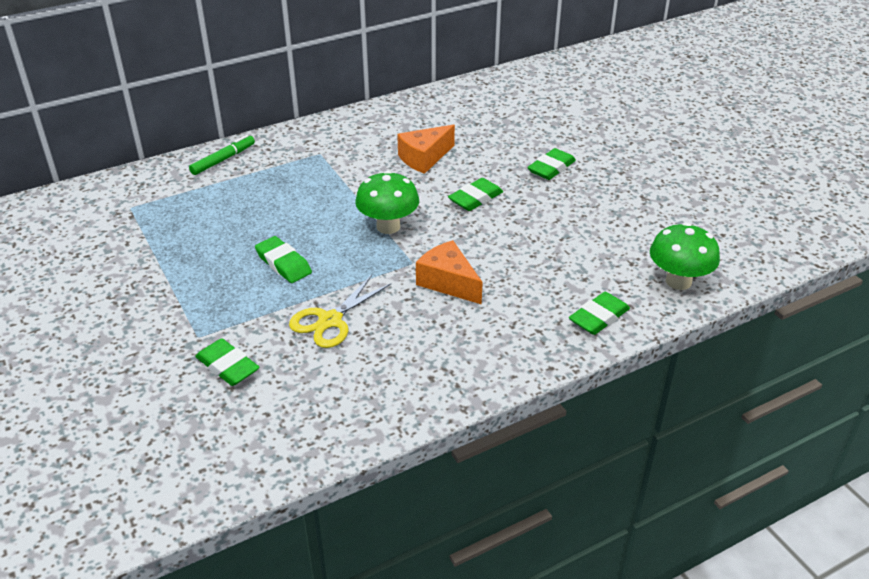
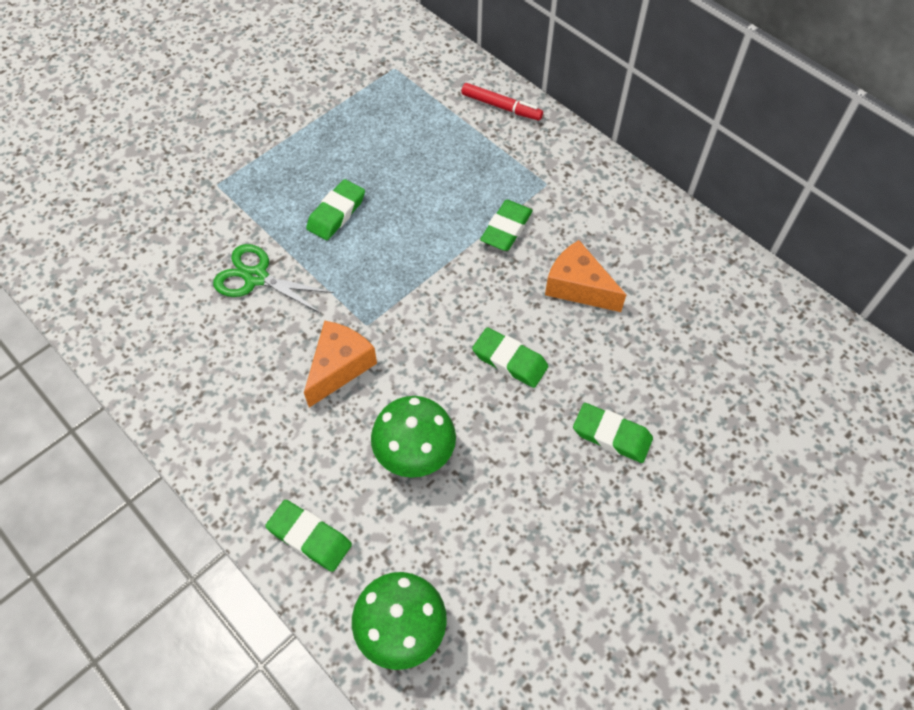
camera: 75 degrees right, 20 degrees up
green marker [189,135,255,175] -> red marker [461,83,543,121]
green eraser [195,338,259,386] -> green eraser moved to [480,200,533,251]
yellow scissors [289,275,391,348] -> green scissors [213,244,334,313]
green mushroom [355,171,419,234] -> green mushroom moved to [371,396,456,478]

